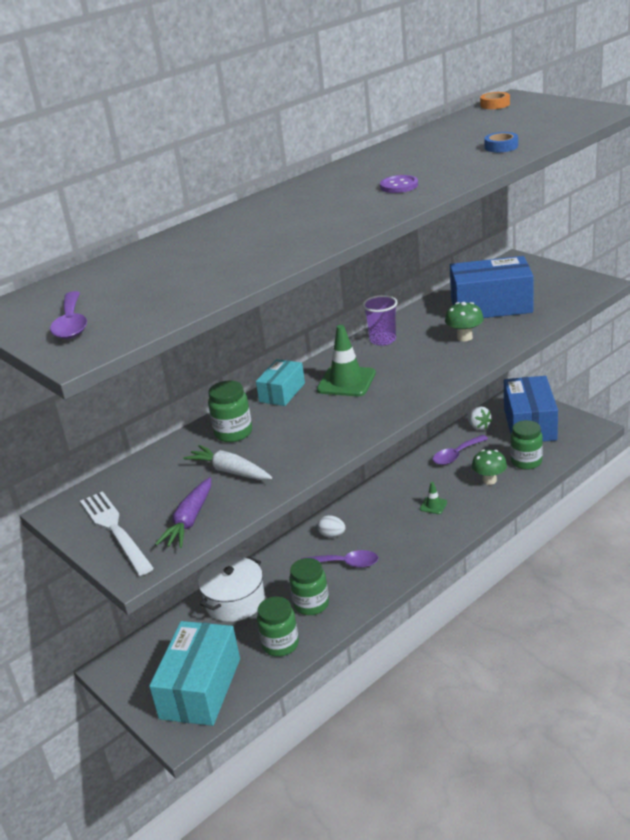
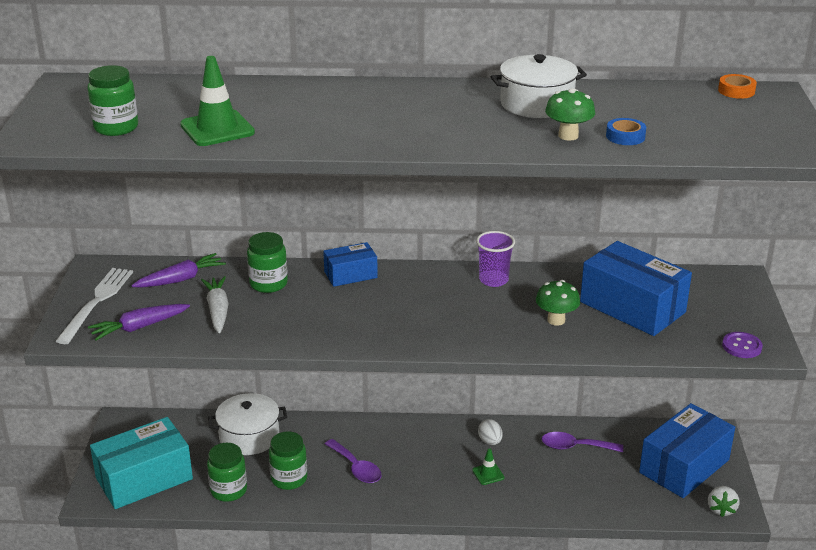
camera: 40 degrees right, 0 degrees up
purple spoon [50,291,87,339] -> none
turquoise box [256,359,305,406] -> blue box [323,242,378,287]
green traffic cone [317,325,376,396] -> green traffic cone moved to [180,56,255,146]
white egg [318,515,346,537] -> white egg moved to [478,419,503,445]
purple button [380,175,418,193] -> purple button moved to [722,332,763,358]
white strawberry [467,406,492,430] -> white strawberry moved to [708,486,739,517]
green mushroom [472,449,507,485] -> green mushroom moved to [545,88,595,141]
green jar [510,420,543,470] -> green jar moved to [87,65,138,136]
none -> purple carrot [131,253,226,288]
none -> white pot [491,54,587,118]

